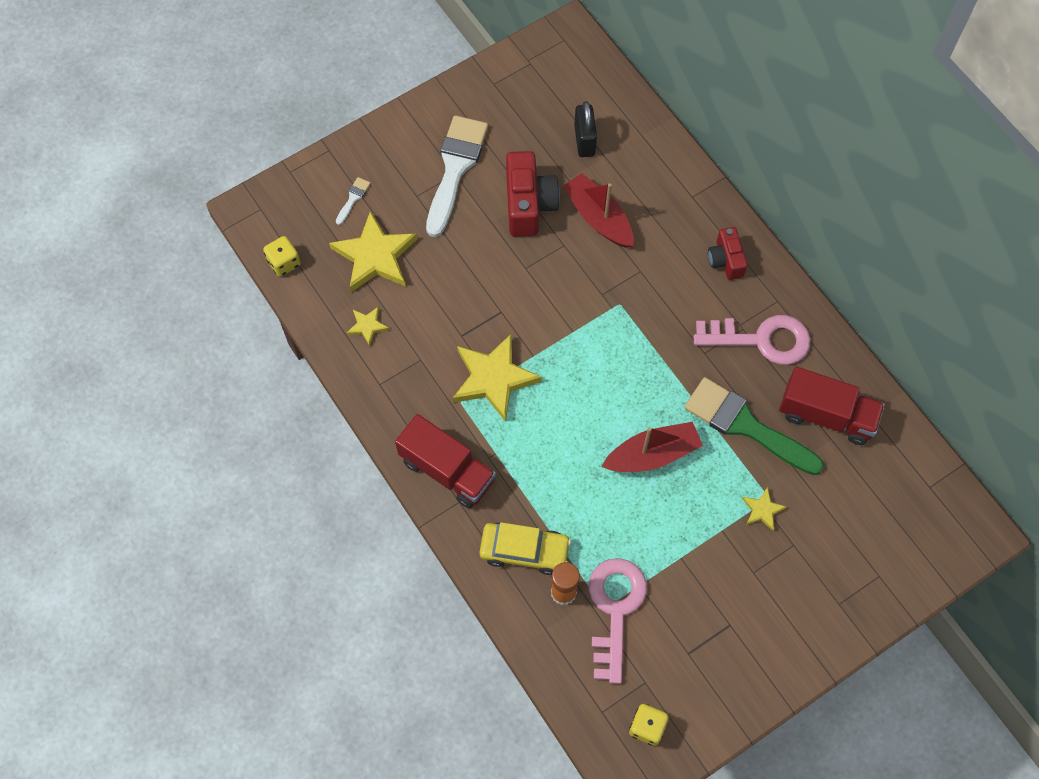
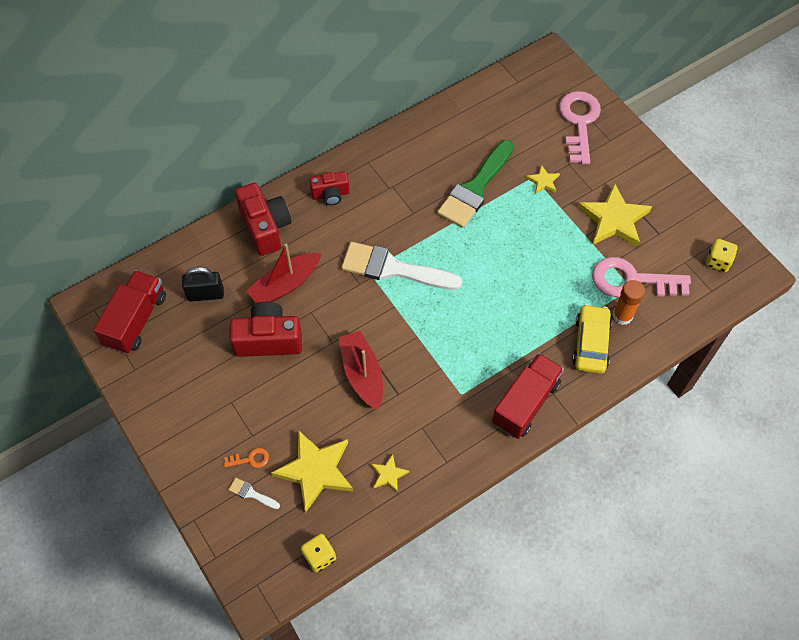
camera: 90 degrees left, 5 degrees down
white brush [426,115,488,237] -> white brush moved to [341,242,462,290]
yellow star [453,333,542,422] -> yellow star moved to [577,183,652,247]
red boat [601,422,703,472] -> red boat moved to [338,331,383,410]
pink key [694,315,811,365] -> pink key moved to [559,91,601,164]
red truck [779,367,885,445] -> red truck moved to [93,270,166,354]
none -> orange key [224,448,269,468]
none -> red camera [235,183,291,256]

